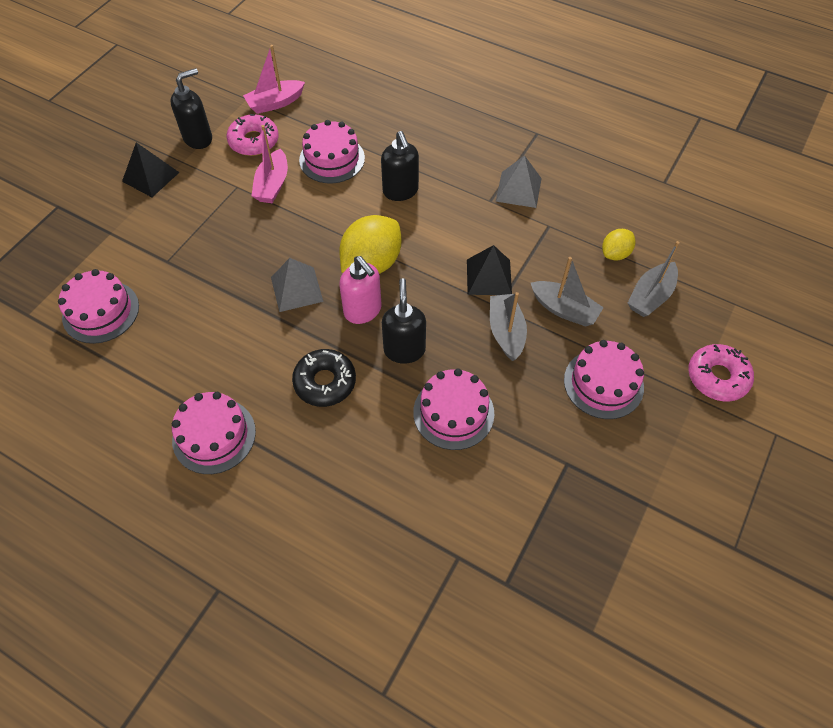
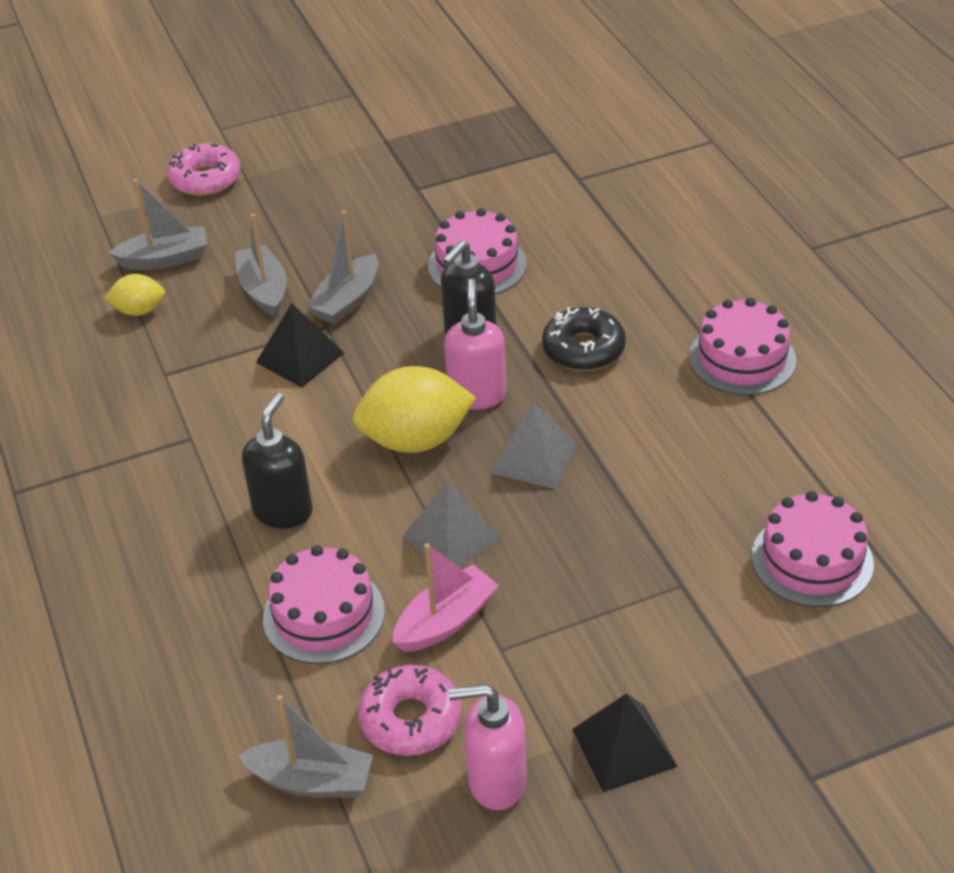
camera: 140 degrees left, 15 degrees down
black soap dispenser [170,68,212,149] -> pink soap dispenser [448,684,527,810]
pink boat [243,45,305,114] -> grey boat [238,695,373,798]
grey pyramid [496,155,542,208] -> grey pyramid moved to [403,482,502,567]
pink cake [564,340,644,419] -> none

